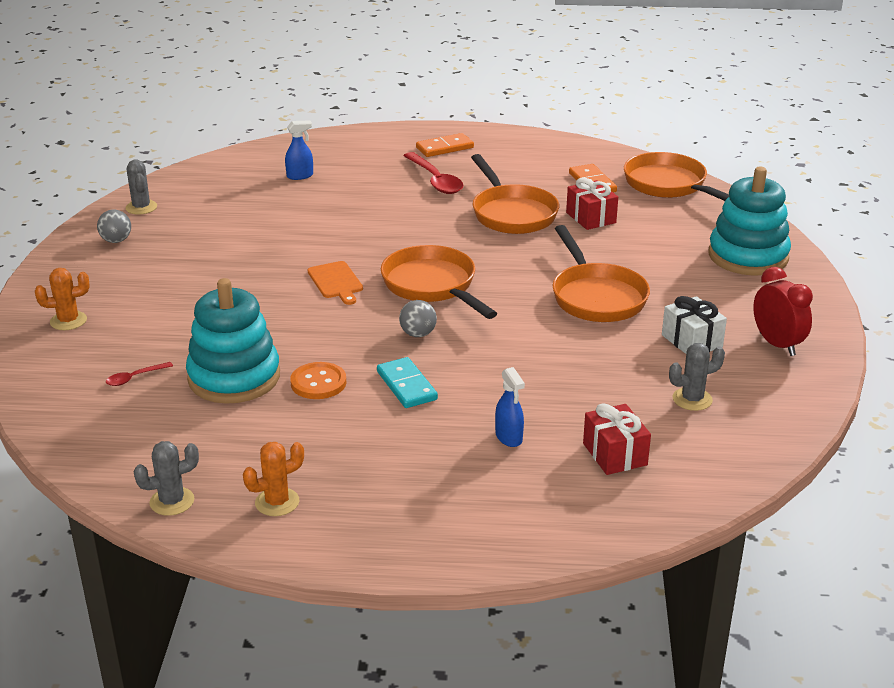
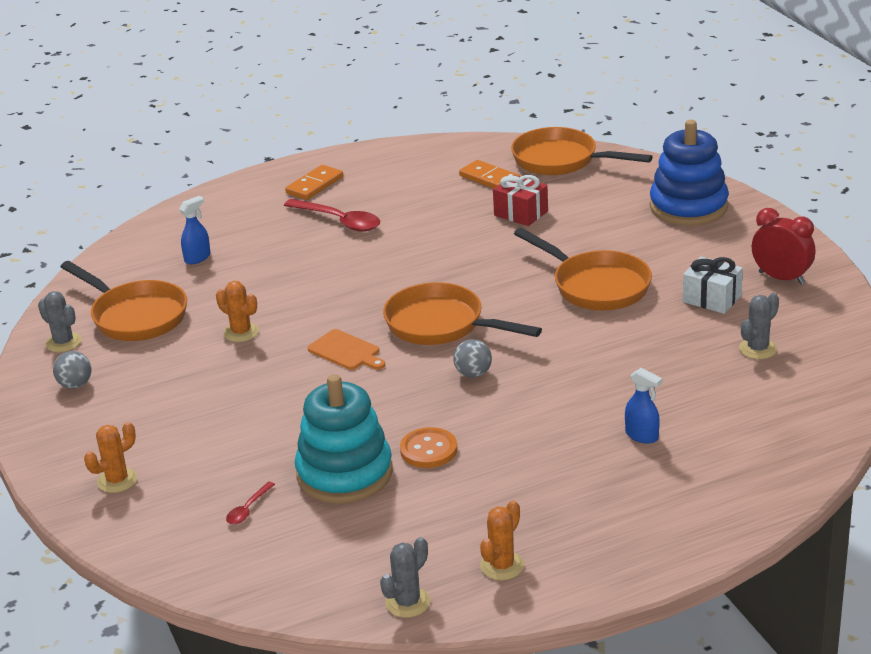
camera: 25 degrees left, 0 degrees up
turquoise domino [377,357,438,408] -> none
orange pan [471,154,559,234] -> orange pan moved to [60,261,187,341]
red gift [583,403,651,475] -> none
turquoise stacking toy [708,167,791,276] -> blue stacking toy [650,120,729,226]
none -> orange cactus [216,281,259,342]

